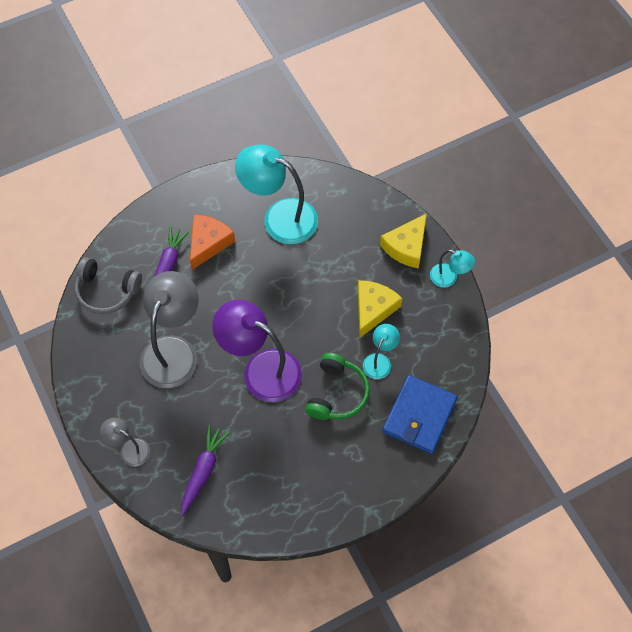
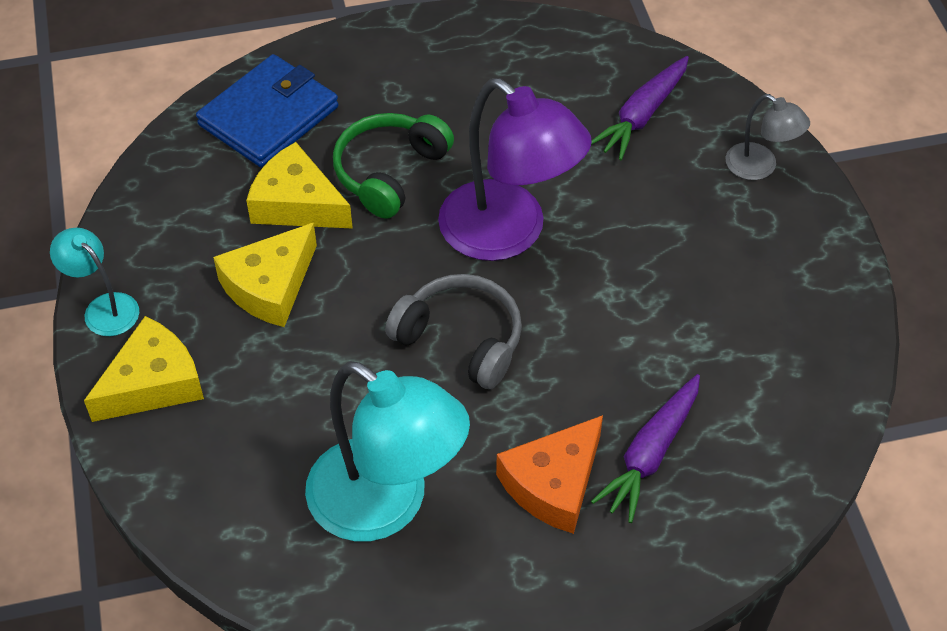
camera: 165 degrees left, 10 degrees down
grey headphones [75,257,142,314] -> grey headphones moved to [385,274,522,389]
grey lamp [140,271,199,388] -> none
turquoise lamp [363,324,400,379] -> yellow cheese [246,142,353,229]

